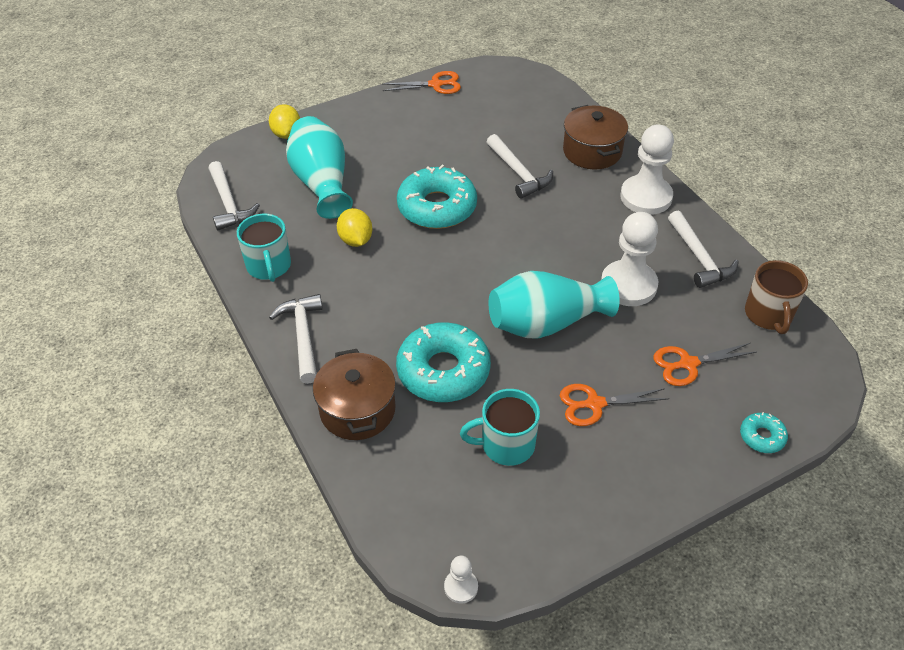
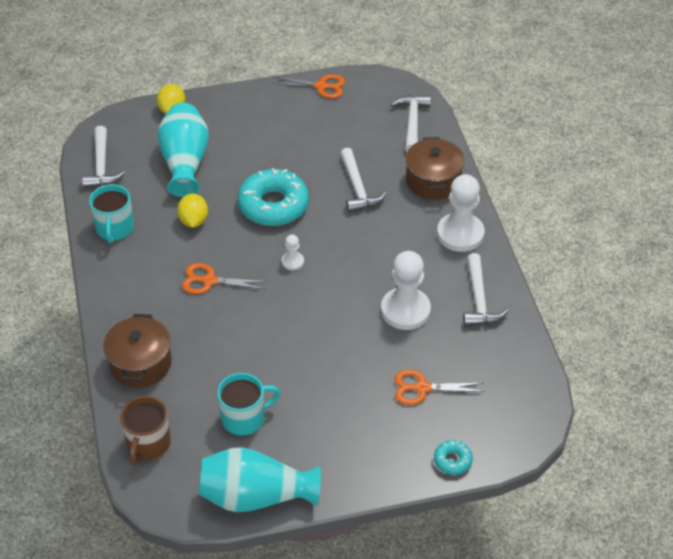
camera: 15 degrees right, 0 degrees up
white hammer [269,294,323,384] -> white hammer moved to [391,95,431,152]
turquoise donut [396,322,491,402] -> none
white pawn [444,556,478,604] -> white pawn moved to [282,234,304,271]
turquoise mug [460,389,540,466] -> turquoise mug turned 150 degrees clockwise [217,373,280,436]
turquoise vase [489,271,620,339] -> turquoise vase moved to [198,447,321,512]
orange scissors [560,384,669,426] -> orange scissors moved to [182,263,267,294]
brown mug [745,260,808,334] -> brown mug moved to [120,396,171,466]

